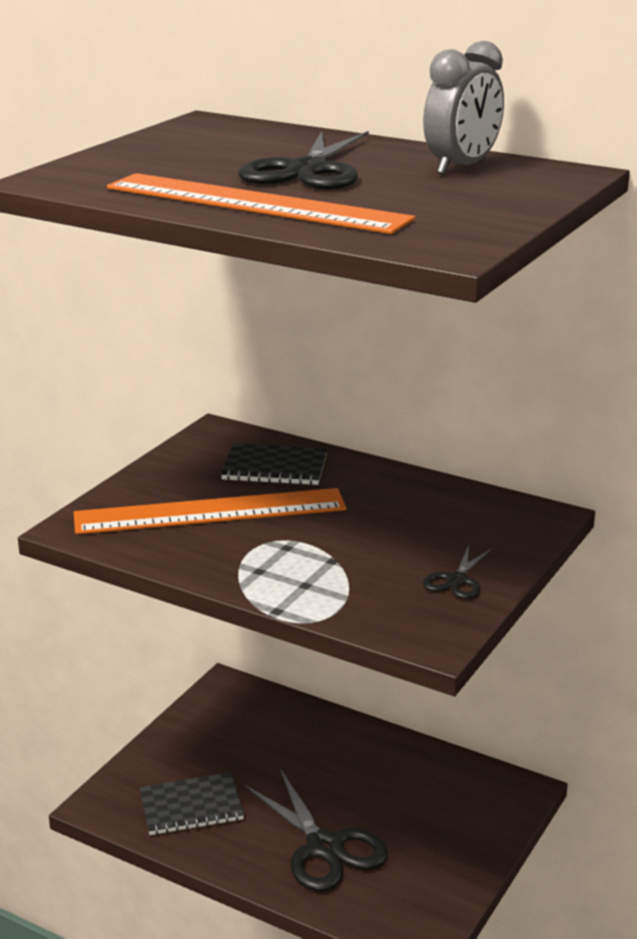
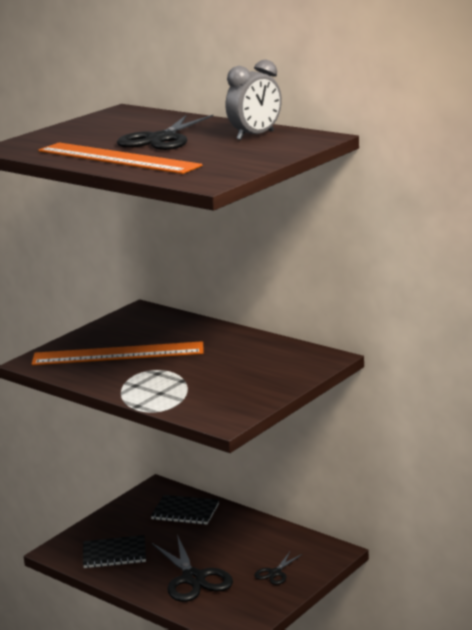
camera: 10 degrees right, 5 degrees down
black notebook [221,443,327,485] -> black notebook moved to [151,495,219,525]
black scissors [423,545,492,599] -> black scissors moved to [254,552,303,585]

